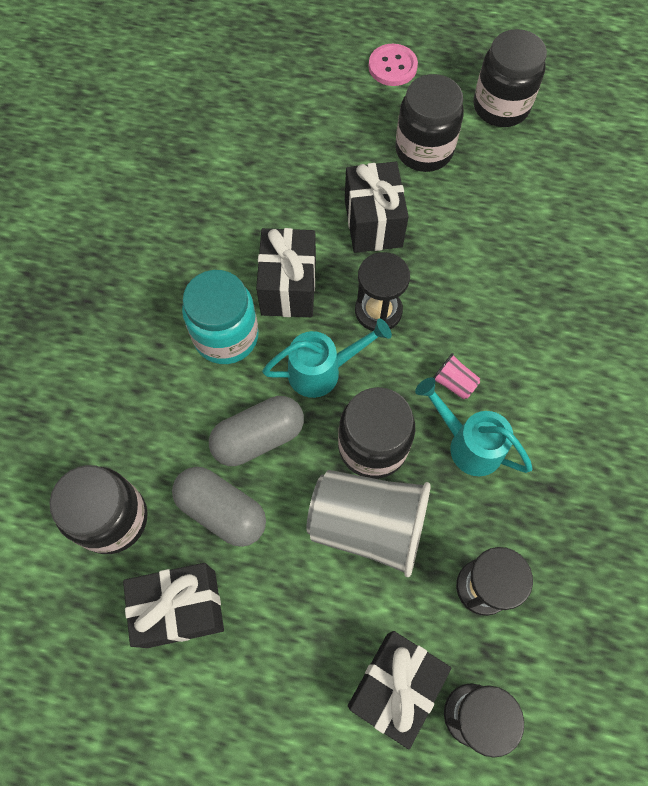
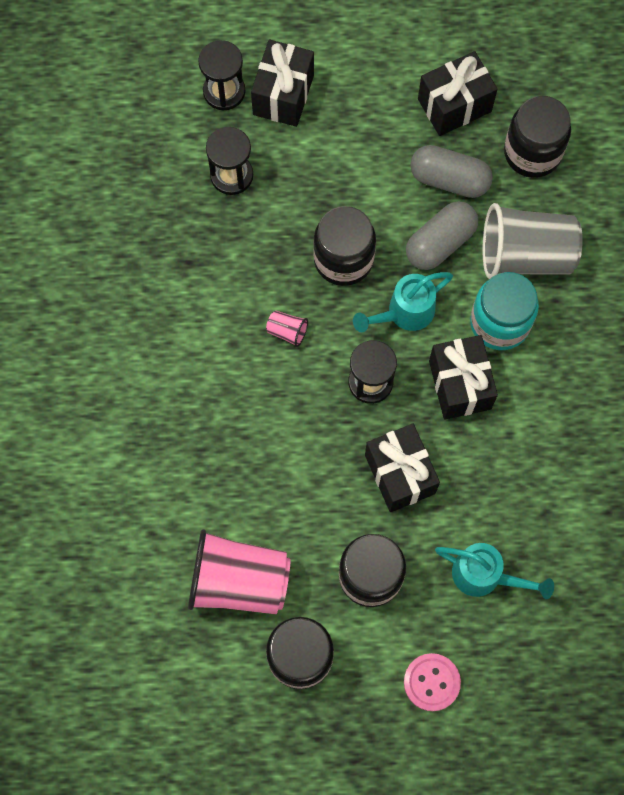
camera: 165 degrees right, 5 degrees up
grey cup [307,470,431,577] -> grey cup moved to [482,203,583,279]
turquoise watering can [415,377,533,476] -> turquoise watering can moved to [435,543,554,599]
none -> pink cup [188,529,291,614]

